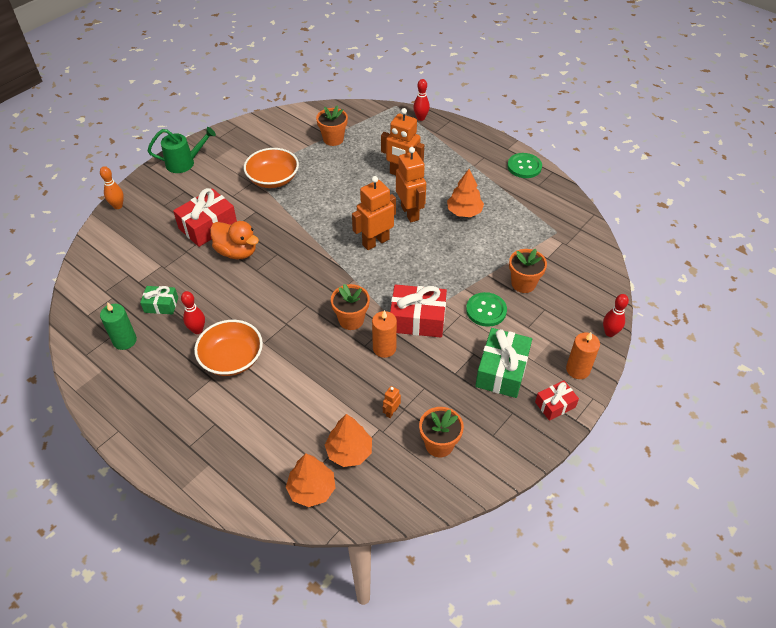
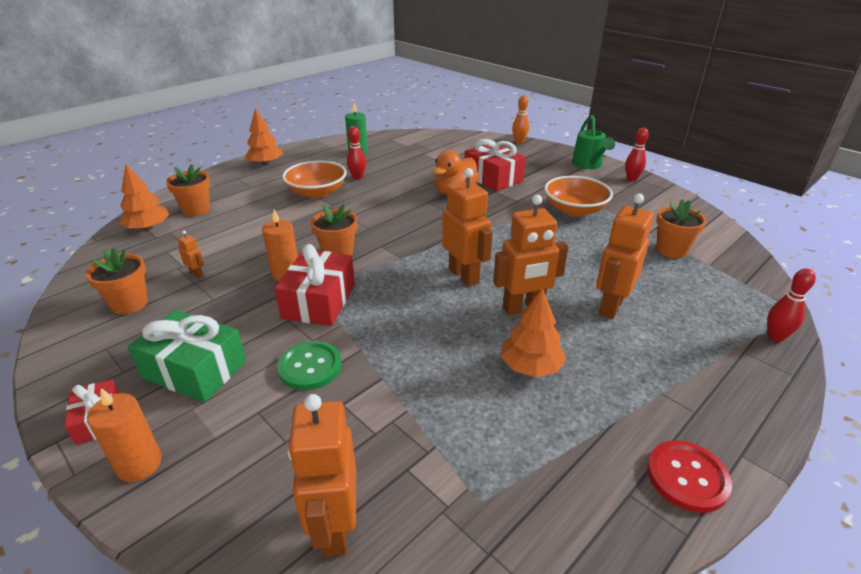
camera: 95 degrees right, 15 degrees down
green gift [140,286,178,314] -> none
orange tree [325,414,372,467] -> orange tree moved to [245,108,283,165]
green button [507,153,542,178] -> red button [647,440,732,513]
orange flower pot [509,249,547,293] -> orange flower pot moved to [166,164,210,216]
red bowling pin [603,294,629,337] -> red bowling pin moved to [625,128,649,181]
none -> orange robot [288,394,356,557]

